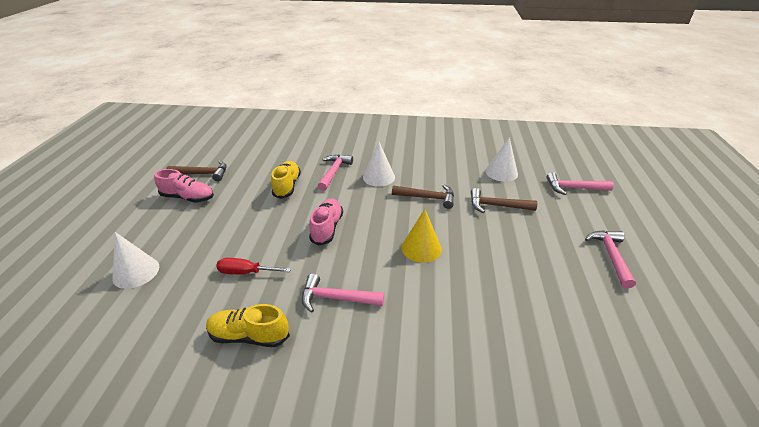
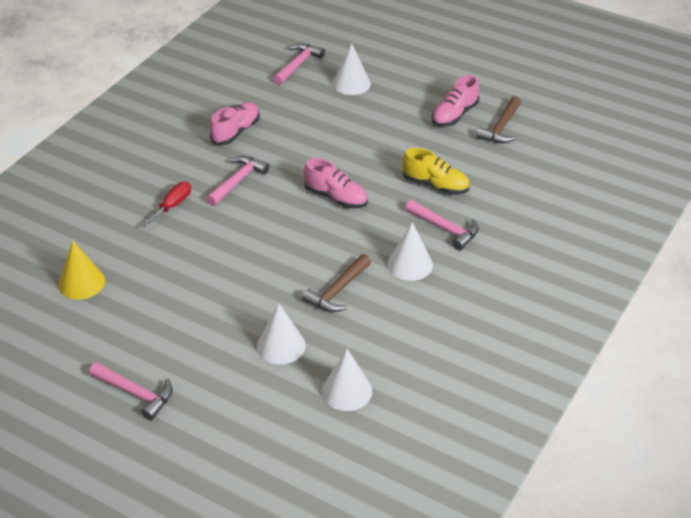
camera: 115 degrees right, 5 degrees up
yellow shoe [206,304,290,347] -> pink shoe [210,102,260,145]
red screwdriver [216,258,291,274] -> red screwdriver moved to [141,181,191,228]
yellow cone [402,209,442,263] -> yellow cone moved to [59,241,105,300]
brown hammer [471,188,537,213] -> white cone [257,303,306,364]
pink hammer [547,172,614,195] -> pink hammer moved to [273,43,325,85]

